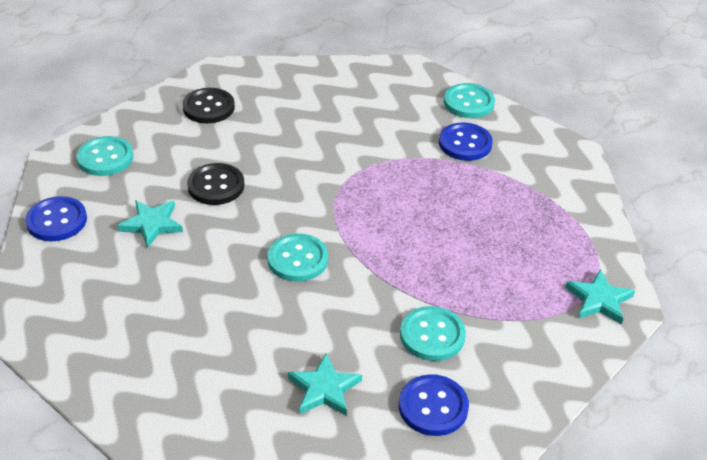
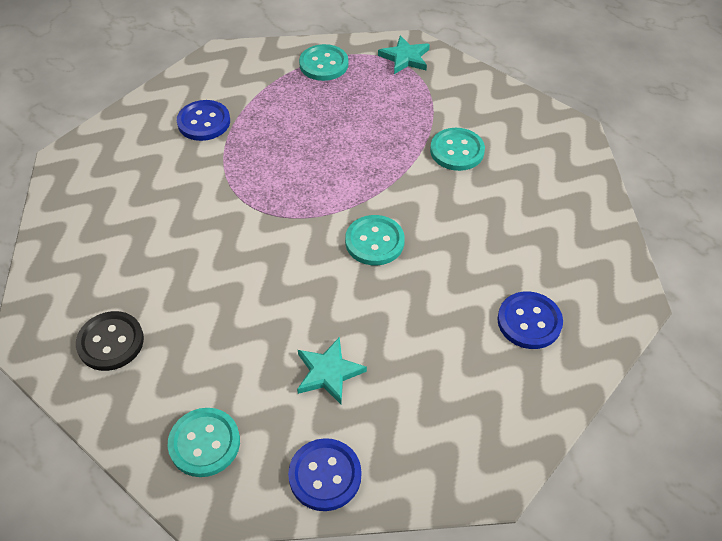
camera: 90 degrees left, 10 degrees up
black button [187,163,244,205] -> none
turquoise star [288,353,362,416] -> none
blue button [399,374,469,436] -> blue button moved to [497,292,563,349]
turquoise button [444,83,495,118] -> turquoise button moved to [299,44,348,81]

